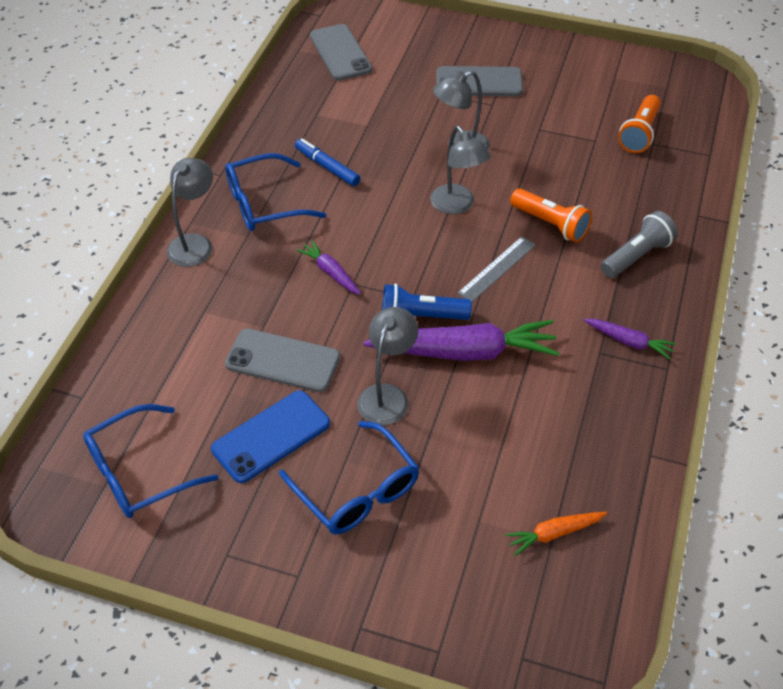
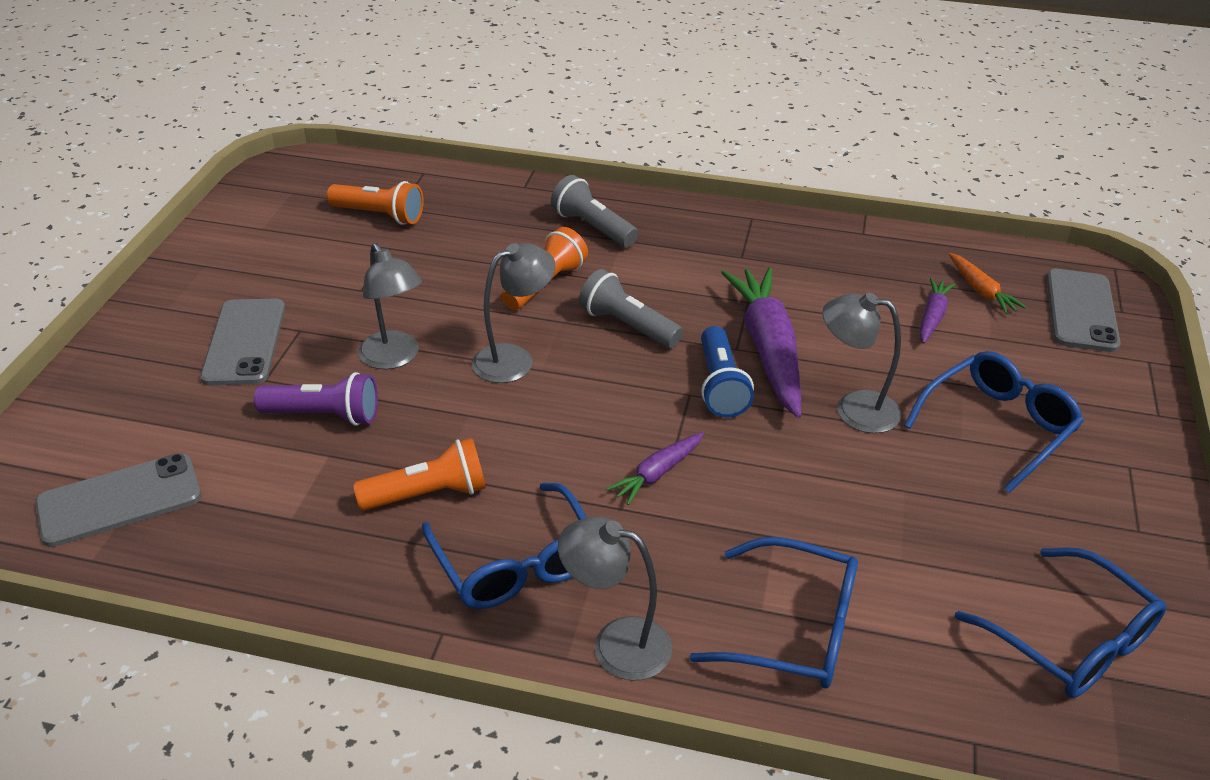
camera: 95 degrees left, 10 degrees down
blue phone [211,390,330,483] -> none
grey phone [225,328,340,392] -> grey phone moved to [1047,269,1121,352]
blue marker [295,138,360,186] -> orange flashlight [353,438,486,511]
grey ruler [457,236,536,302] -> grey flashlight [579,269,683,348]
purple carrot [584,319,676,359] -> purple carrot moved to [920,278,955,343]
none -> purple flashlight [254,372,378,426]
none -> blue glasses [690,537,858,688]

